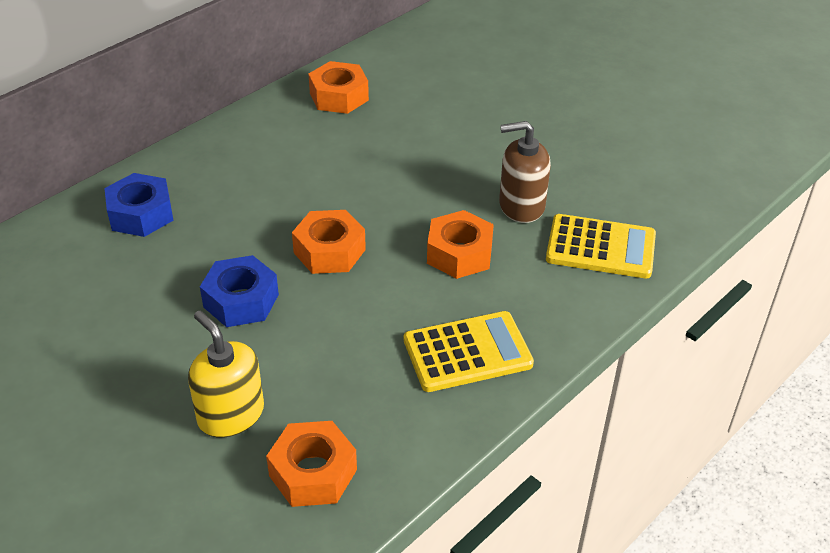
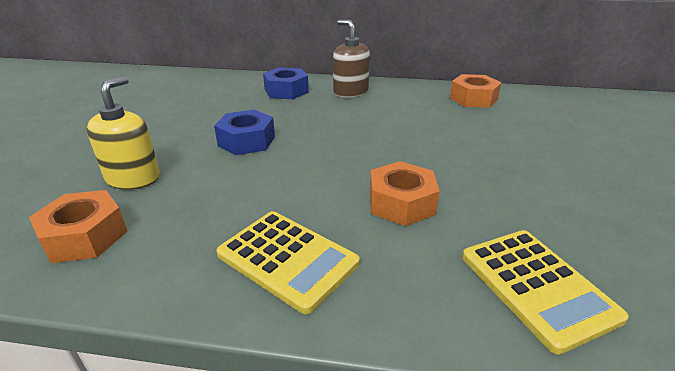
camera: 55 degrees right, 10 degrees down
orange nut [292,210,366,274] -> none
brown soap dispenser [499,121,551,223] -> brown soap dispenser moved to [333,20,370,98]

